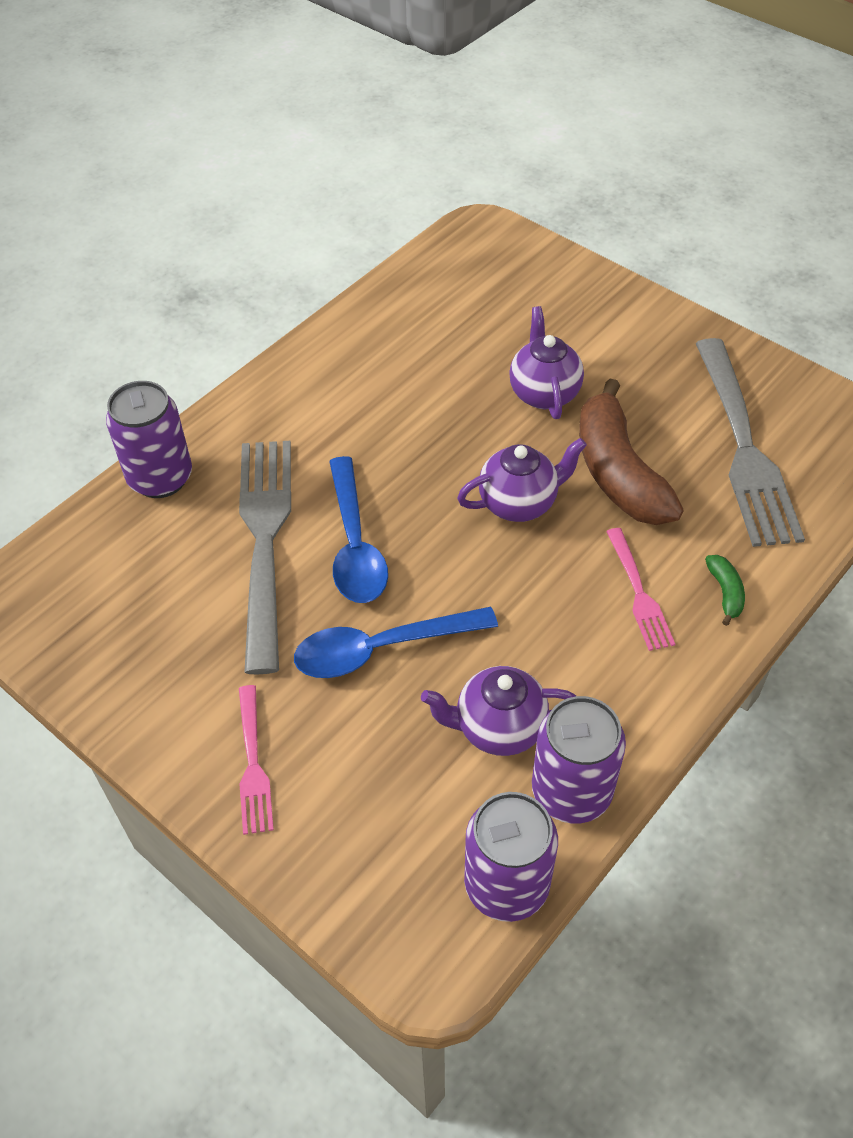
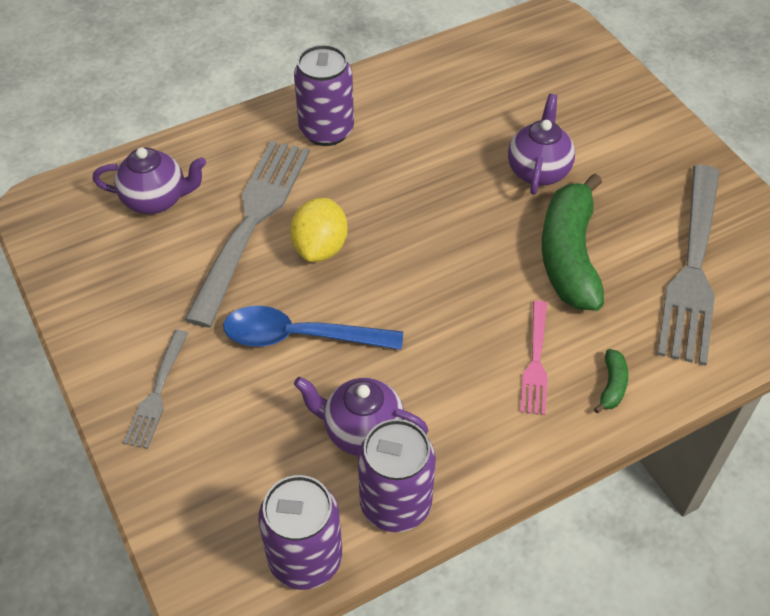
camera: 20 degrees right, 0 degrees up
purple can [106,381,192,498] -> purple can moved to [294,45,354,146]
pink fork [239,685,274,835] -> grey fork [123,330,188,449]
blue spoon [329,456,388,603] -> yellow lemon [290,198,348,262]
purple teapot [457,438,587,522] -> purple teapot moved to [92,147,206,214]
brown banana [579,379,684,525] -> green banana [542,174,604,311]

